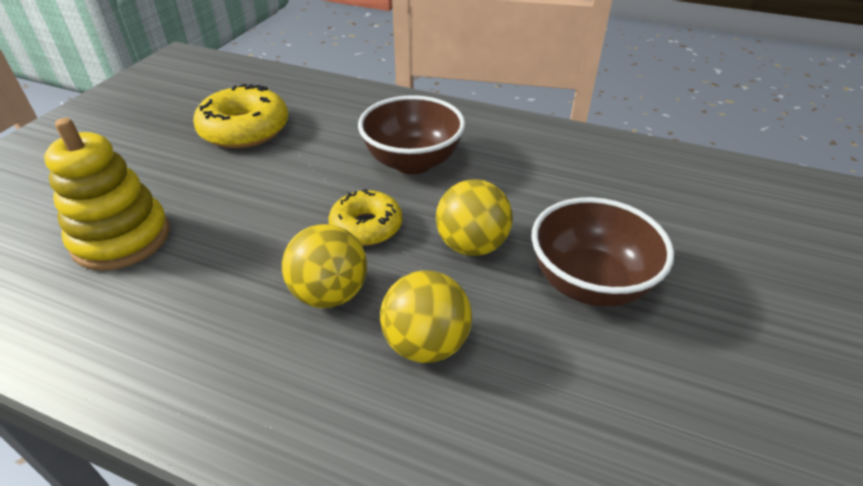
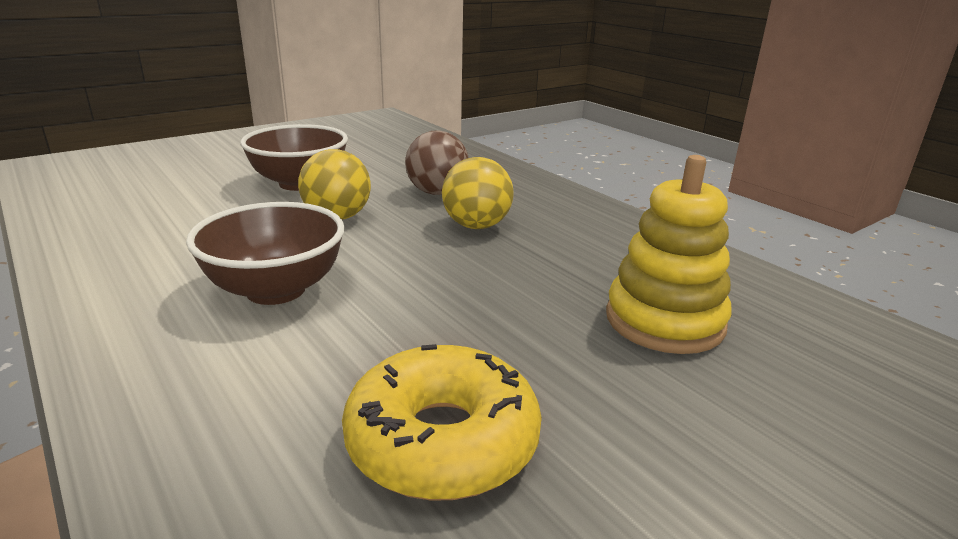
camera: 150 degrees left, 15 degrees down
yellow donut [329,189,402,246] -> none
yellow ball [380,271,472,363] -> brown ball [405,130,469,195]

